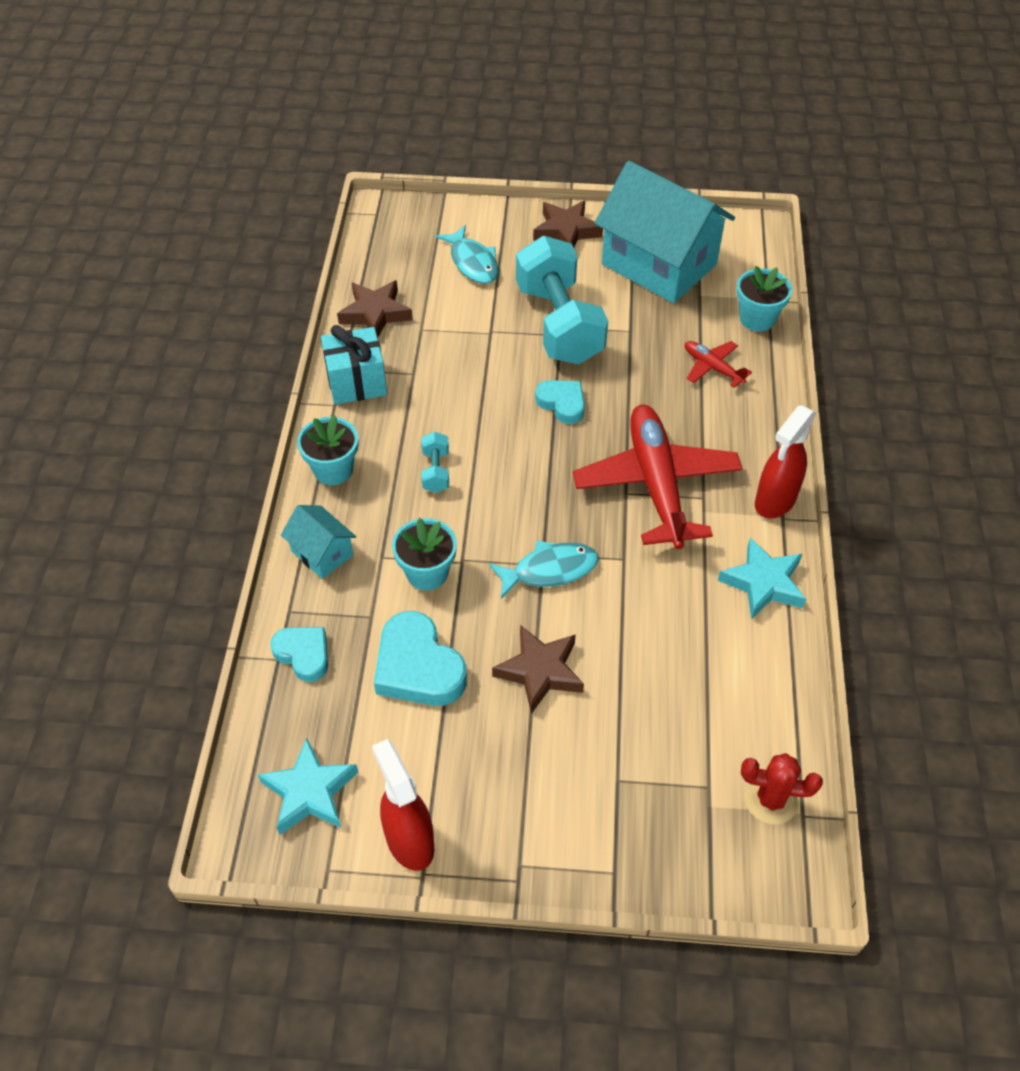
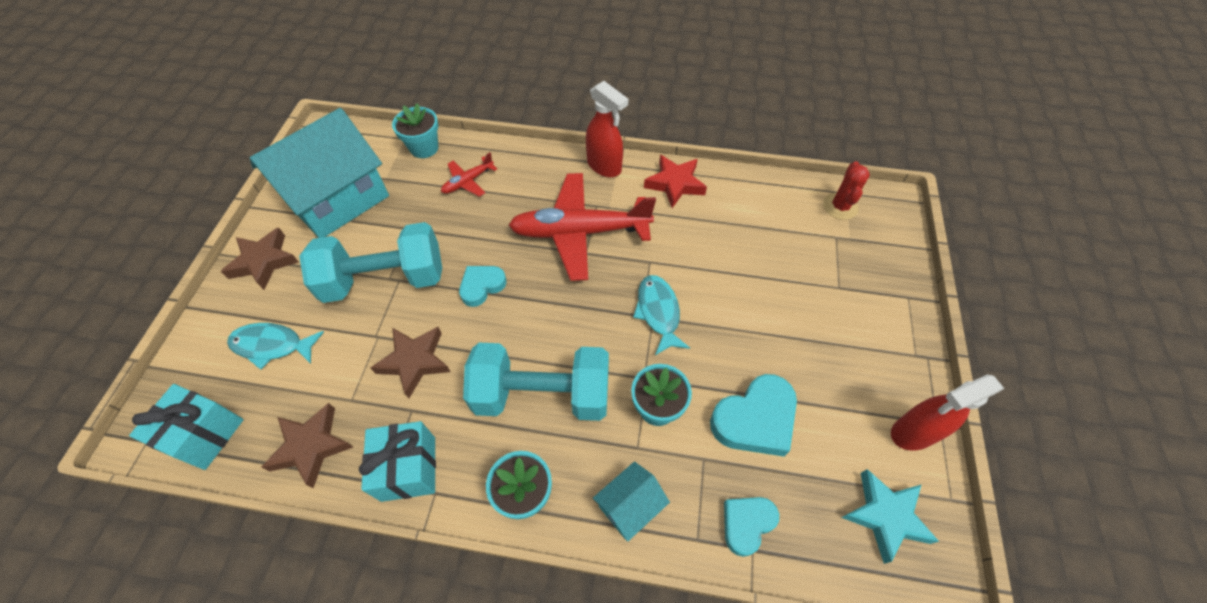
camera: 85 degrees left, 5 degrees up
turquoise dumbbell [422,432,449,493] -> turquoise dumbbell [463,343,609,421], size x2.41
turquoise fish [435,225,499,284] -> turquoise fish turned 150 degrees counterclockwise [227,323,324,370]
brown star [492,625,584,714] -> brown star moved to [371,327,451,398]
turquoise star [718,538,806,620] -> red star [644,155,707,208]
none -> turquoise gift [129,384,244,470]

